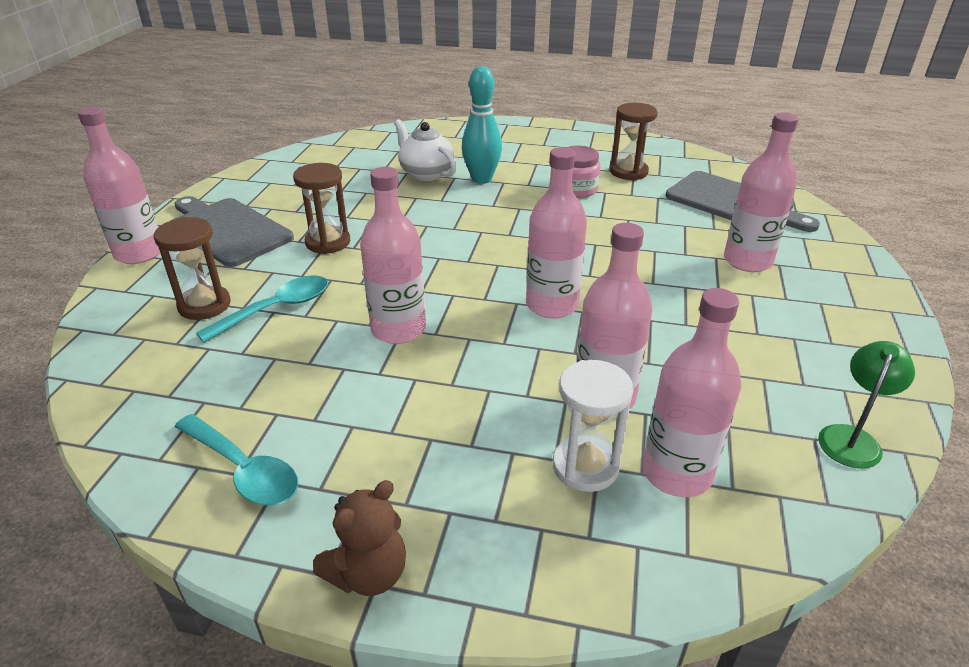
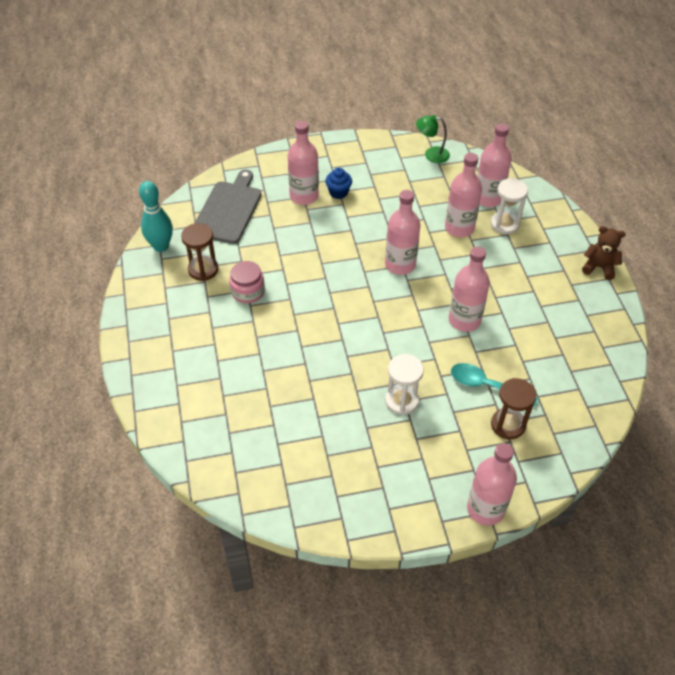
camera: 115 degrees left, 15 degrees up
grey cutting board [172,196,294,267] -> none
turquoise spoon [175,414,298,506] -> none
brown hourglass [293,163,350,254] -> white hourglass [385,354,424,415]
white teapot [394,119,457,181] -> none
turquoise bowling pin [462,66,502,184] -> turquoise bowling pin moved to [139,181,173,252]
none -> blue cupcake [325,168,352,199]

